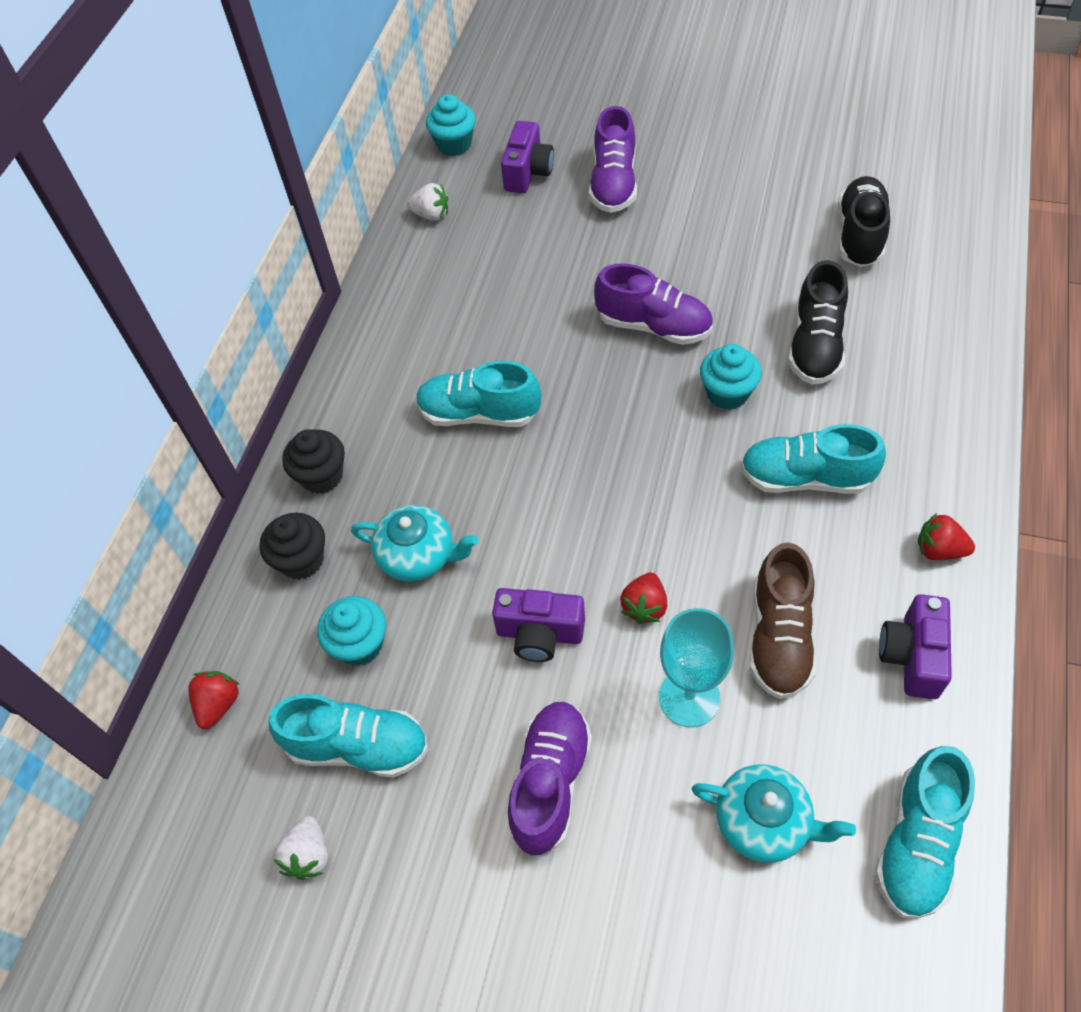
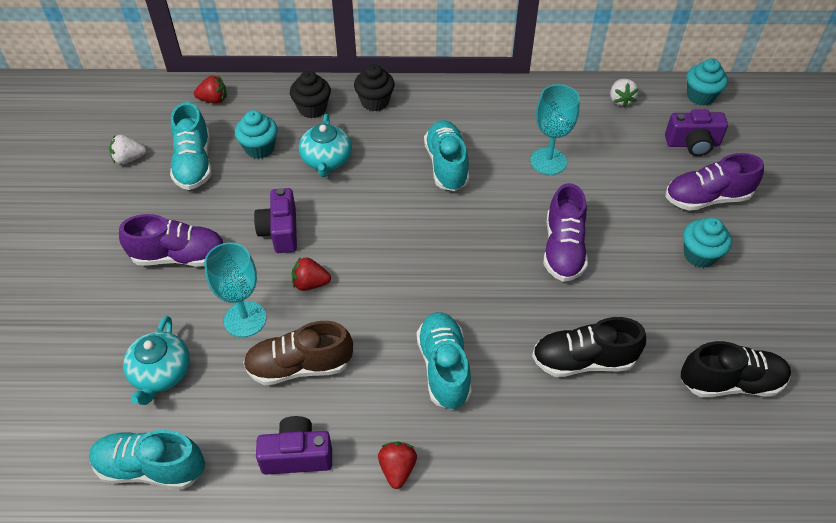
camera: 70 degrees right, 5 degrees down
turquoise cupcake [700,344,762,410] -> turquoise cupcake moved to [683,217,732,268]
none -> turquoise goblet [530,84,580,175]

